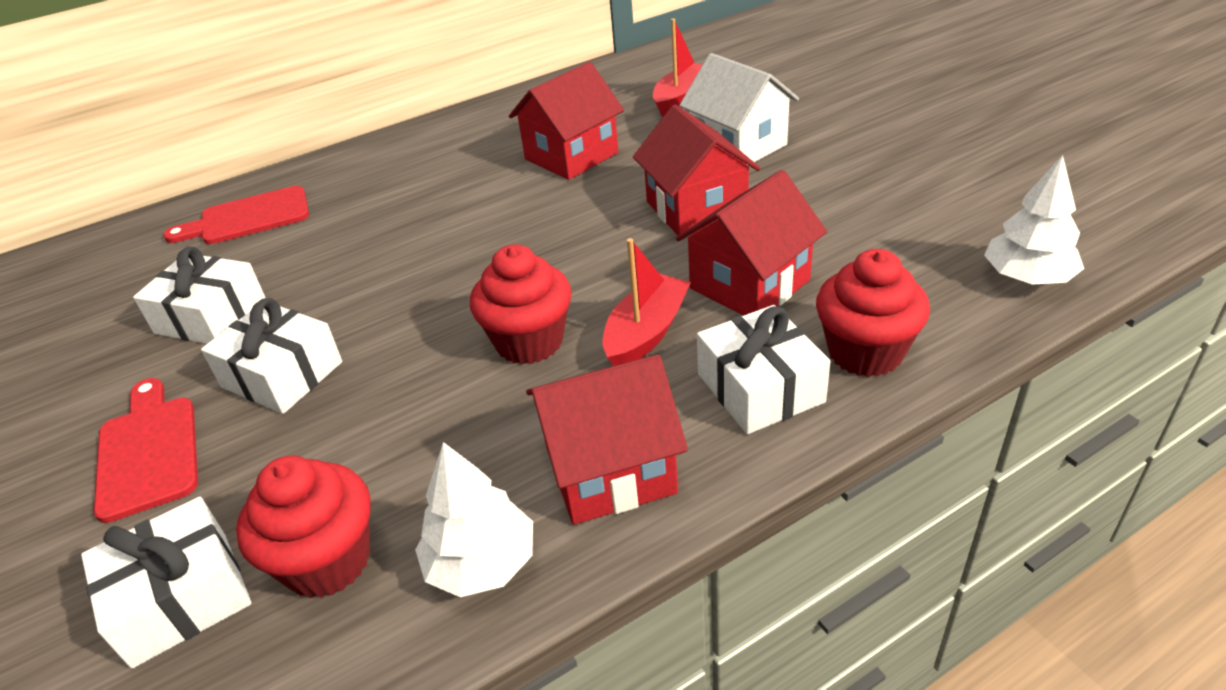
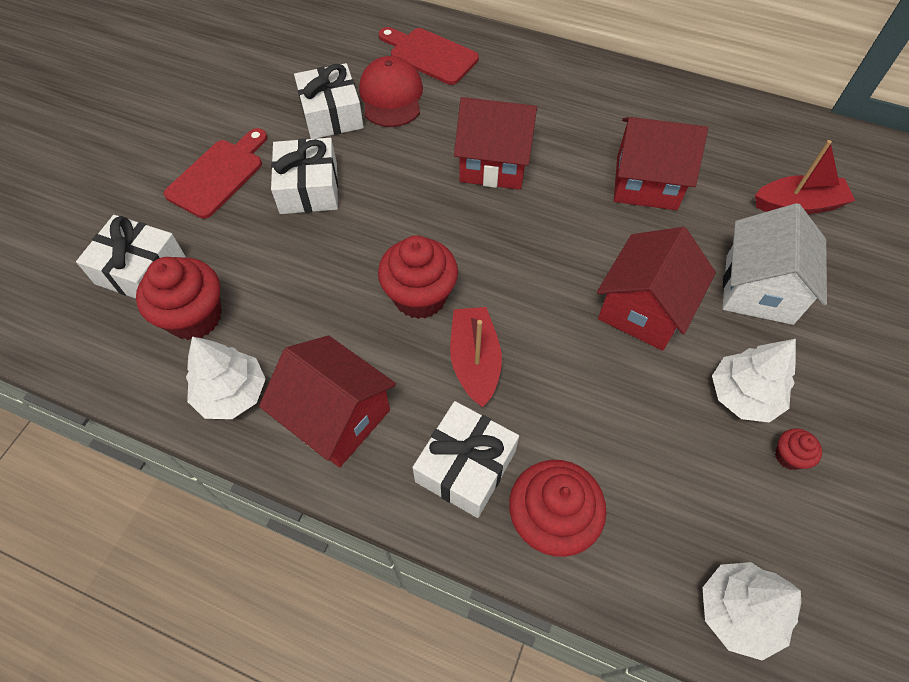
camera: 50 degrees right, 20 degrees up
red boat [603,238,691,366] -> red boat turned 90 degrees counterclockwise [450,307,502,407]
red house [676,170,827,315] -> red house moved to [454,97,537,190]
none -> red cap [359,56,423,127]
none -> white tree [712,339,796,423]
none -> red cupcake [775,428,822,470]

